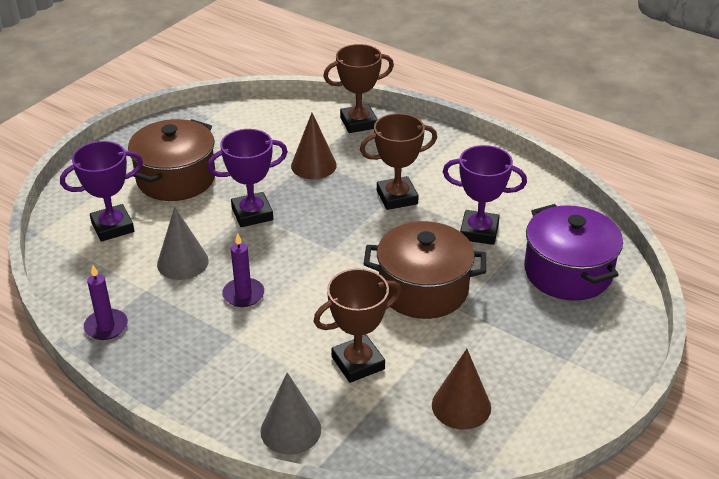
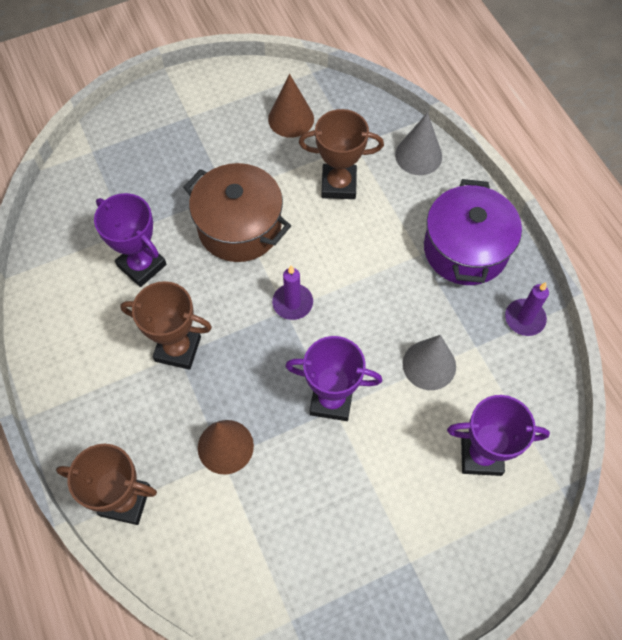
camera: 150 degrees left, 25 degrees up
brown pot [128,119,215,201] -> none
purple candle [222,233,264,307] -> purple candle moved to [272,266,313,320]
purple pot [524,204,623,301] -> purple pot moved to [424,179,522,285]

